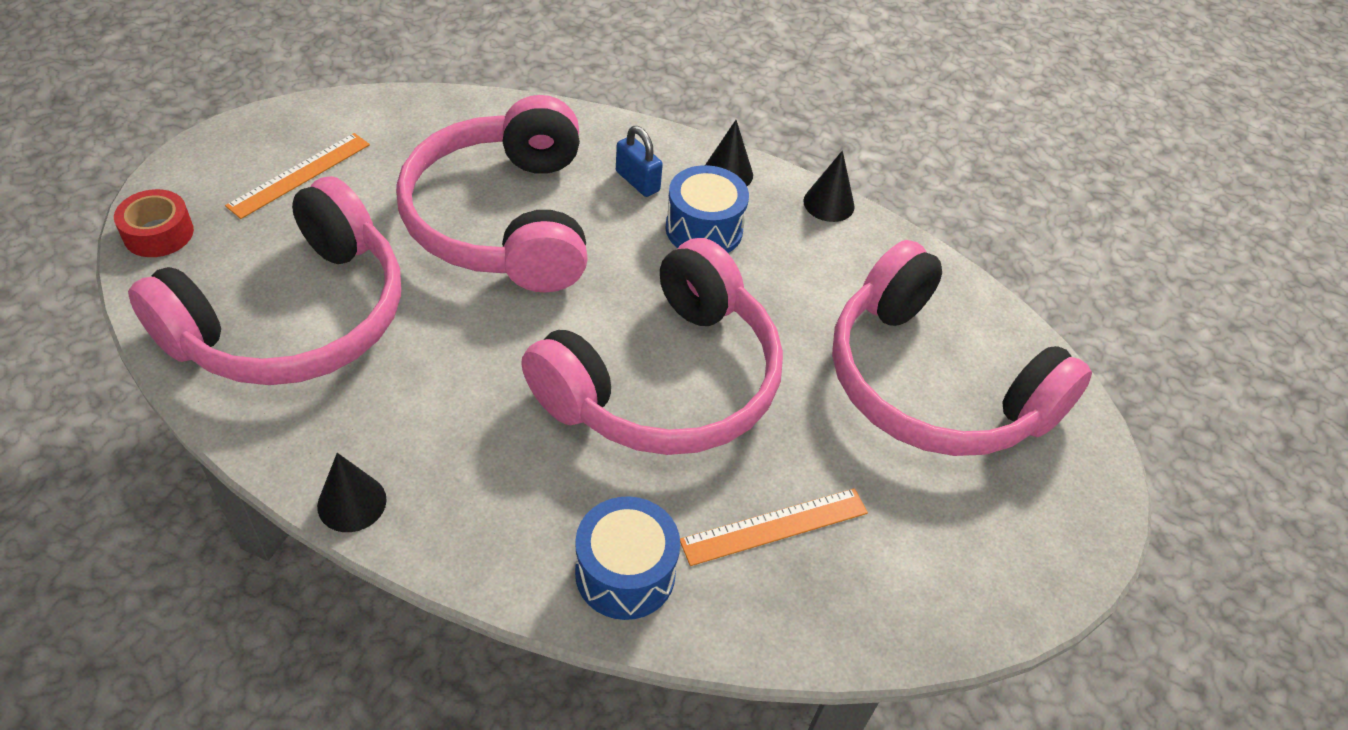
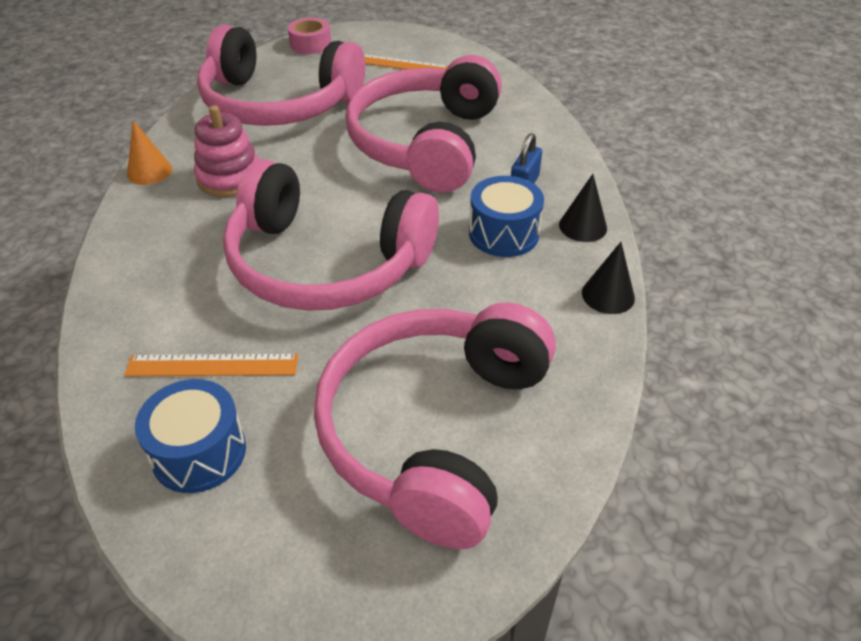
camera: 70 degrees right, 5 degrees down
red tape [114,189,194,257] -> pink tape [288,17,331,54]
black cone [317,453,387,532] -> orange cone [127,120,172,185]
pink headphones [396,95,587,292] -> pink headphones turned 45 degrees counterclockwise [346,55,502,193]
blue drum [575,496,680,620] -> blue drum moved to [135,379,246,493]
orange ruler [680,488,868,566] -> orange ruler turned 45 degrees counterclockwise [124,354,299,376]
none -> pink stacking toy [194,105,260,197]

